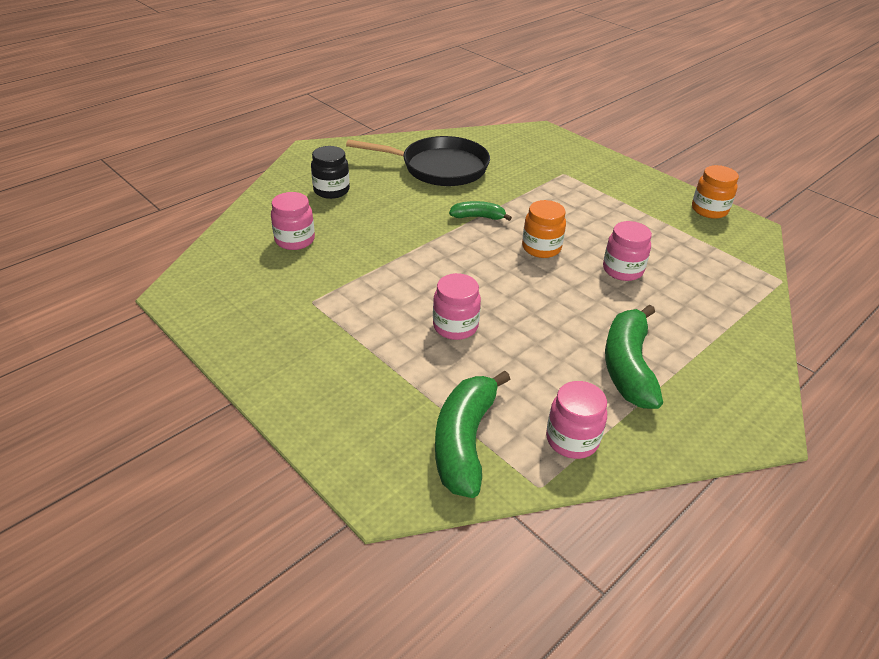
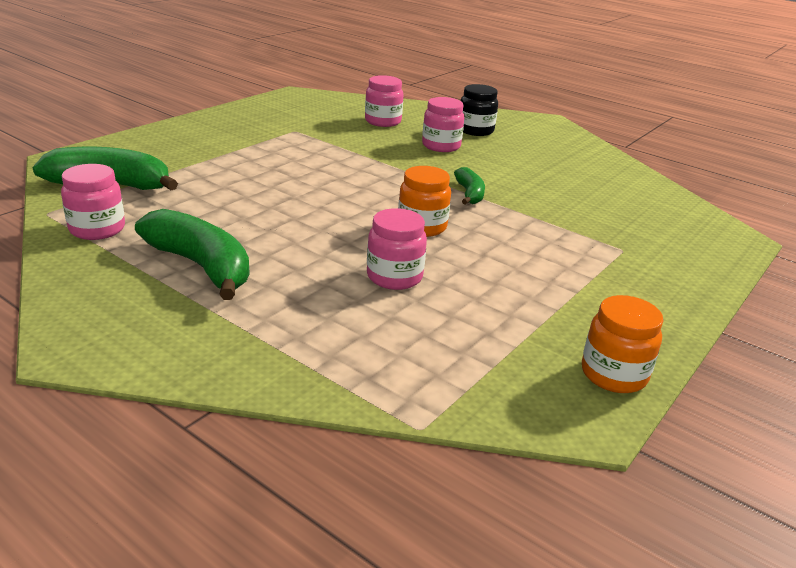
camera: 80 degrees right, 10 degrees down
black pan [346,136,490,186] -> none
pink jar [433,273,481,340] -> pink jar moved to [422,97,464,152]
green banana [605,305,663,409] -> green banana turned 45 degrees clockwise [135,209,250,300]

